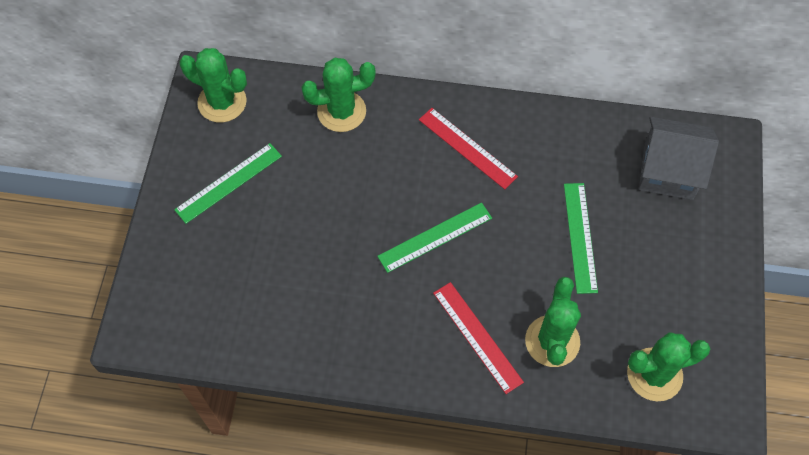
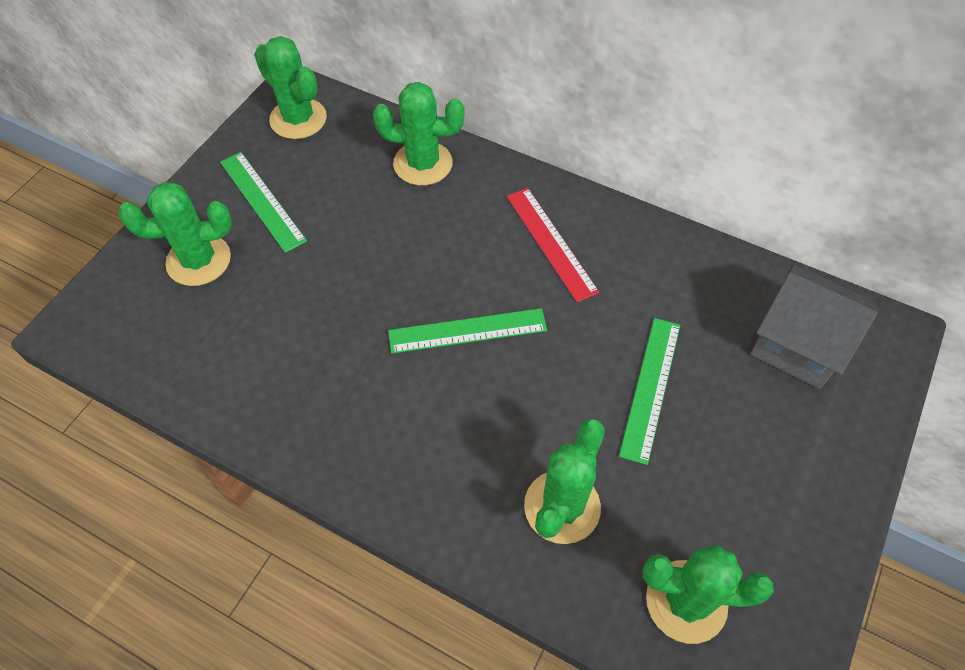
camera: 20 degrees right, 5 degrees down
green ruler [174,143,282,224] -> green ruler turned 75 degrees clockwise [220,152,307,253]
red ruler [433,282,524,394] -> none
none -> green cactus [119,182,232,286]

